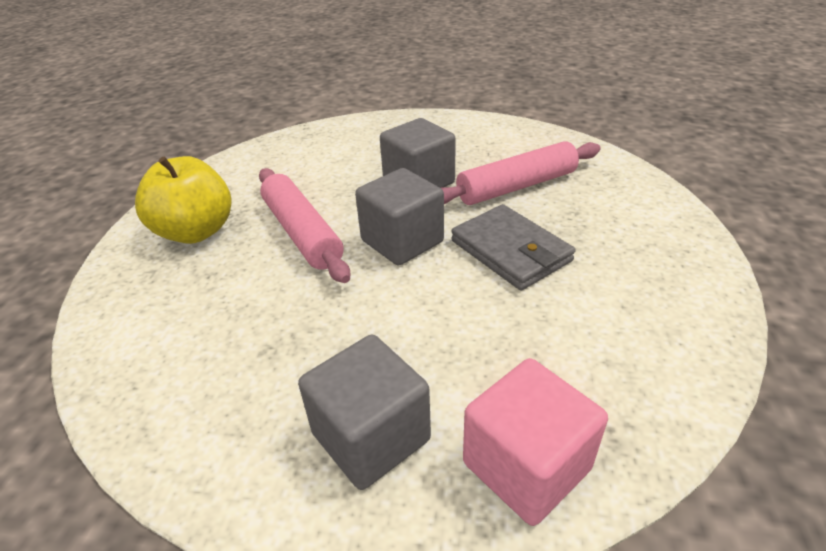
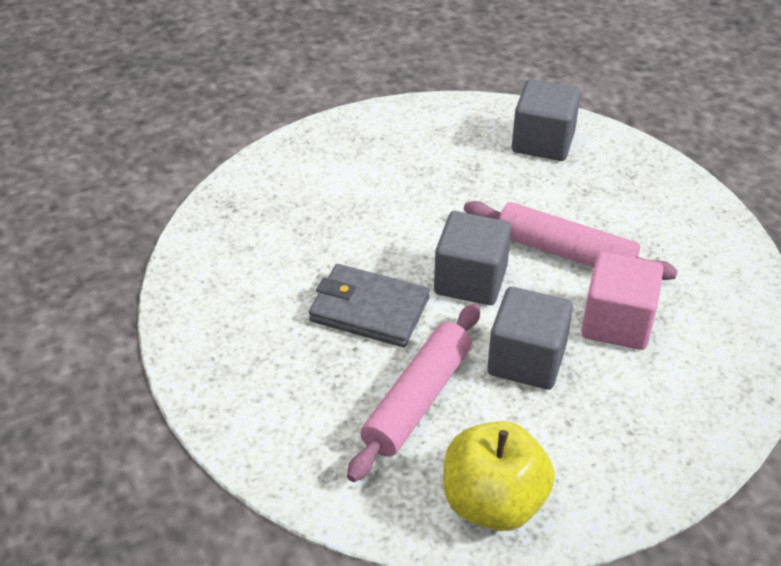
camera: 145 degrees right, 5 degrees up
yellow apple [135,156,231,244] -> yellow apple moved to [443,421,555,531]
grey cube [298,335,431,490] -> grey cube moved to [512,79,581,161]
pink cube [463,358,608,526] -> pink cube moved to [581,252,663,350]

